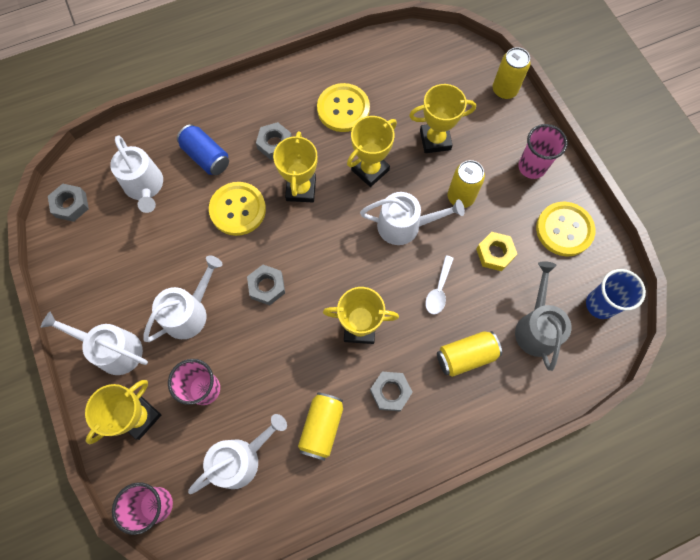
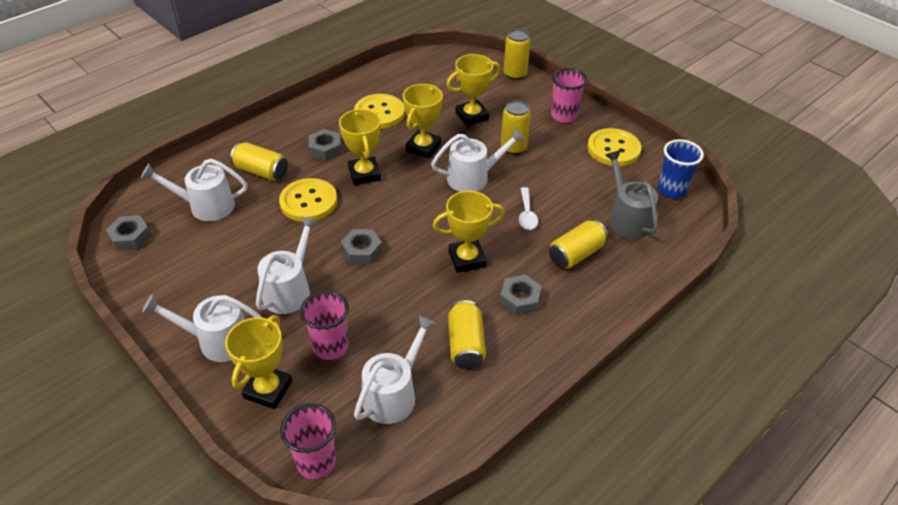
camera: 20 degrees left, 25 degrees down
white watering can [110,135,163,213] -> white watering can turned 135 degrees clockwise [141,159,247,221]
blue can [177,124,229,175] -> yellow can [230,142,288,181]
yellow nut [476,232,517,271] -> none

